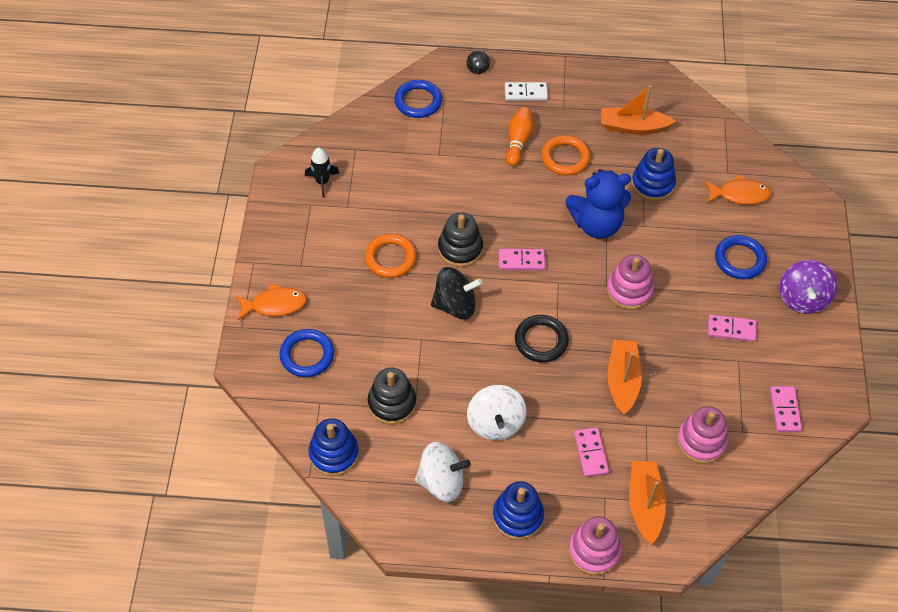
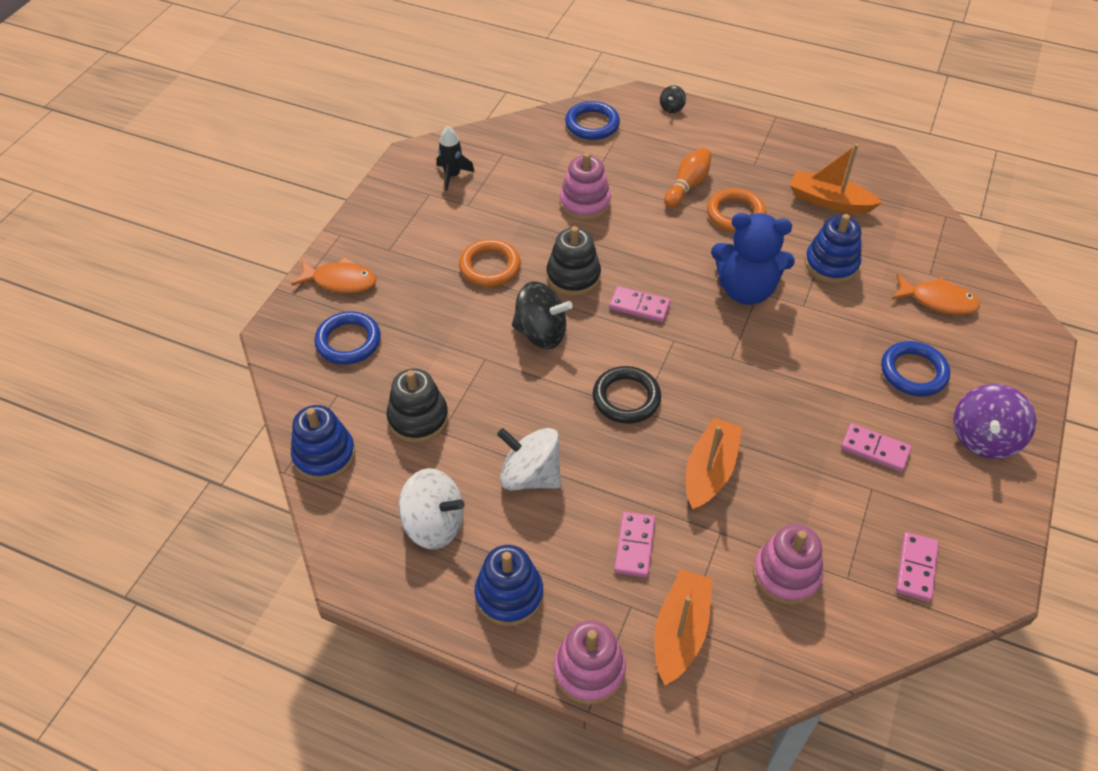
camera: 20 degrees right, 5 degrees down
white spinning top [467,385,527,440] -> white spinning top turned 105 degrees clockwise [497,428,561,491]
white domino [505,82,548,101] -> none
pink stacking toy [607,255,654,310] -> pink stacking toy moved to [560,153,611,221]

